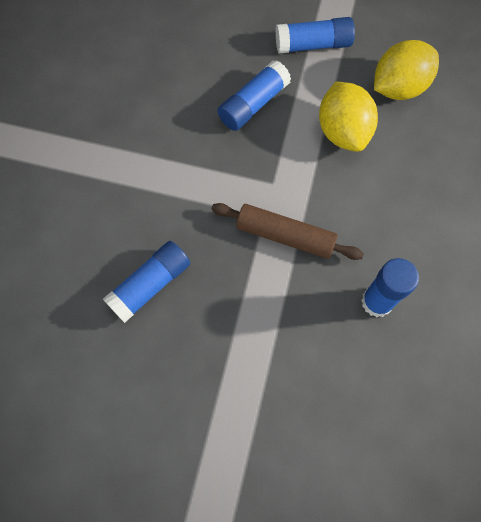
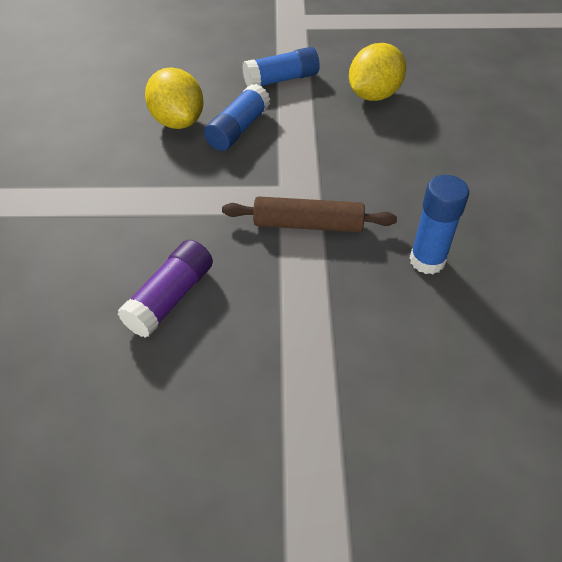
camera: 15 degrees left, 20 degrees down
blue glue stick [103,241,190,323] -> purple glue stick [118,240,213,338]
yellow lemon [319,82,378,152] -> yellow lemon moved to [145,67,204,129]

